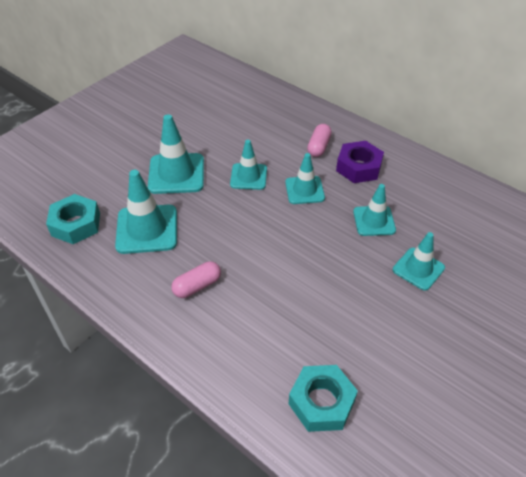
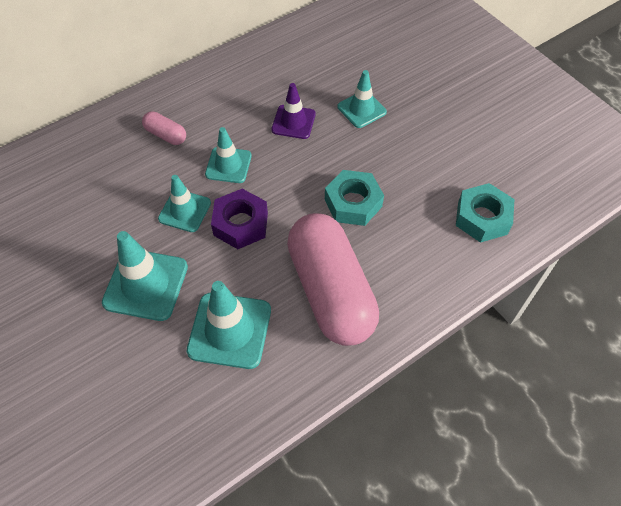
camera: 75 degrees left, 10 degrees up
turquoise nut [46,194,100,244] -> turquoise nut moved to [325,170,384,226]
pink capsule [171,262,221,298] -> pink capsule [287,213,379,346], size x2.42
purple nut [336,141,384,183] -> purple nut moved to [211,189,268,249]
turquoise traffic cone [353,184,396,236] -> purple traffic cone [271,83,316,139]

